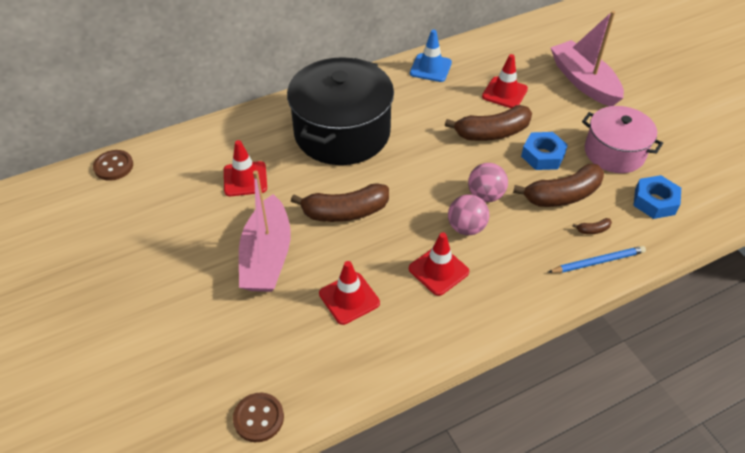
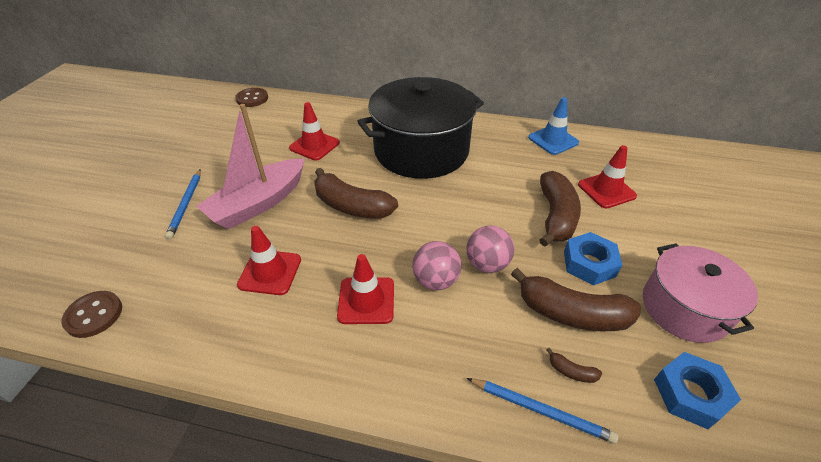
camera: 40 degrees right, 5 degrees down
brown banana [445,105,532,141] -> brown banana turned 105 degrees counterclockwise [539,171,581,247]
pink boat [550,11,624,106] -> none
none -> blue pencil [165,169,201,239]

